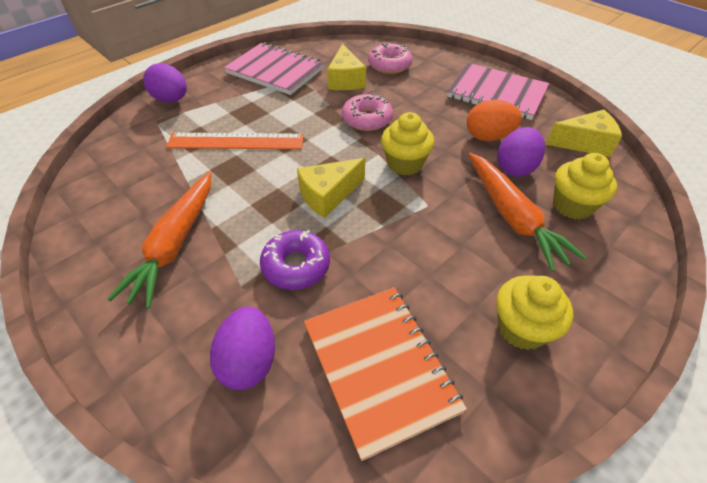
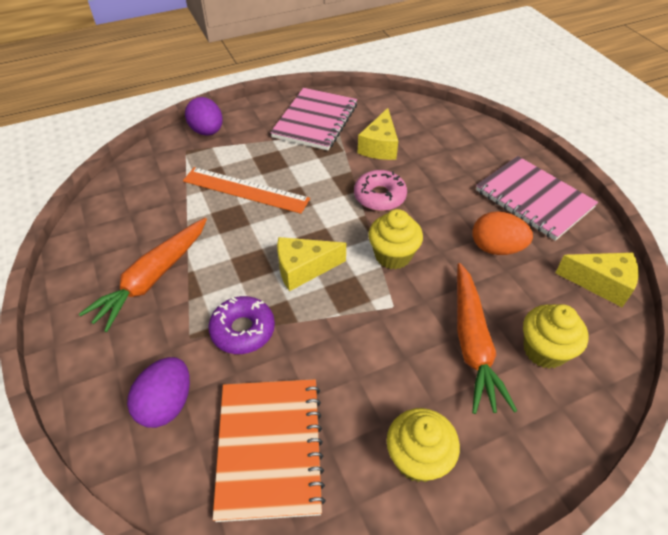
camera: 20 degrees right, 0 degrees up
pink notebook [224,43,324,95] -> pink notebook turned 60 degrees clockwise [270,88,357,150]
pink donut [368,42,413,74] -> none
purple egg [497,127,545,177] -> none

